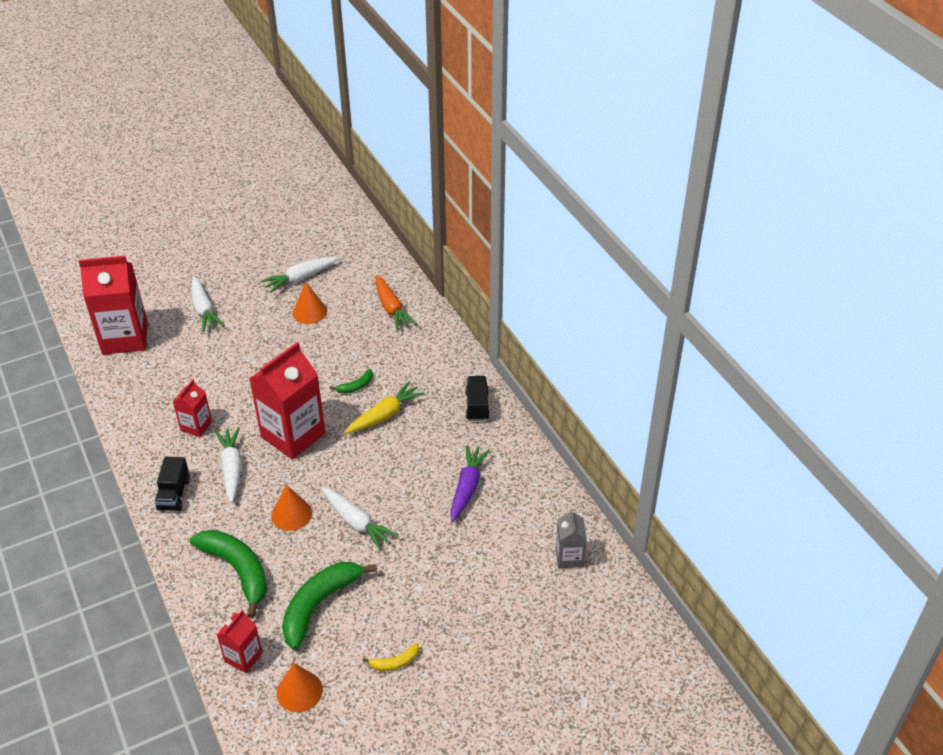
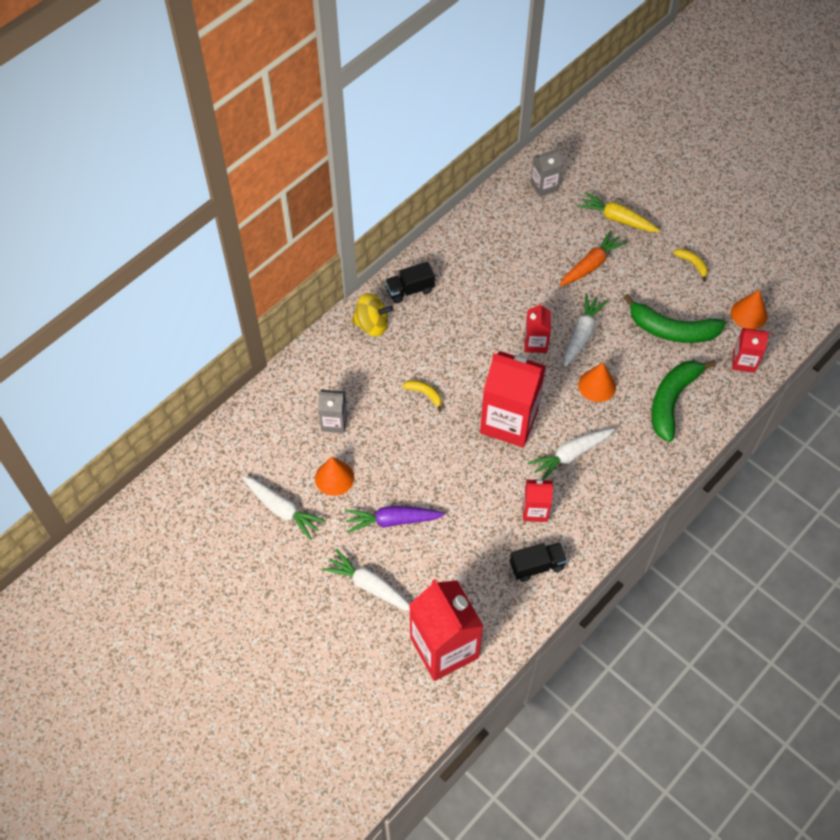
camera: 110 degrees left, 15 degrees up
black truck [155,457,190,511] -> black truck moved to [510,542,567,582]
white carrot [192,276,225,332] -> white carrot turned 105 degrees counterclockwise [322,549,410,611]
green banana [330,369,373,393] -> yellow banana [402,380,442,412]
yellow carrot [344,381,425,434] -> yellow carrot moved to [577,192,660,232]
orange carrot [375,275,417,331] -> orange carrot moved to [560,230,627,286]
purple carrot [450,445,490,522] -> purple carrot moved to [345,506,445,533]
none -> grey carton [318,389,347,433]
none -> yellow spinning top [351,293,394,336]
none -> red carton [524,303,551,353]

